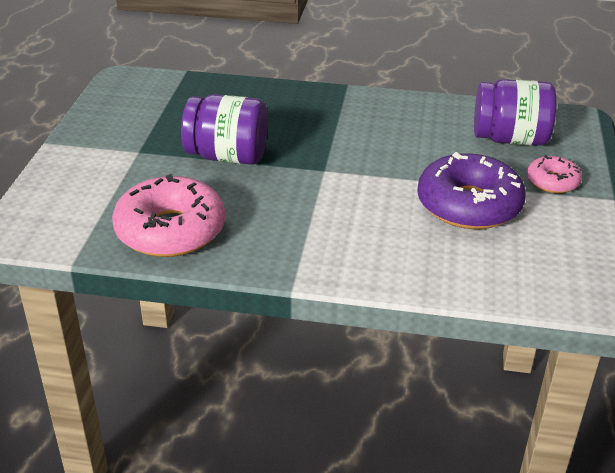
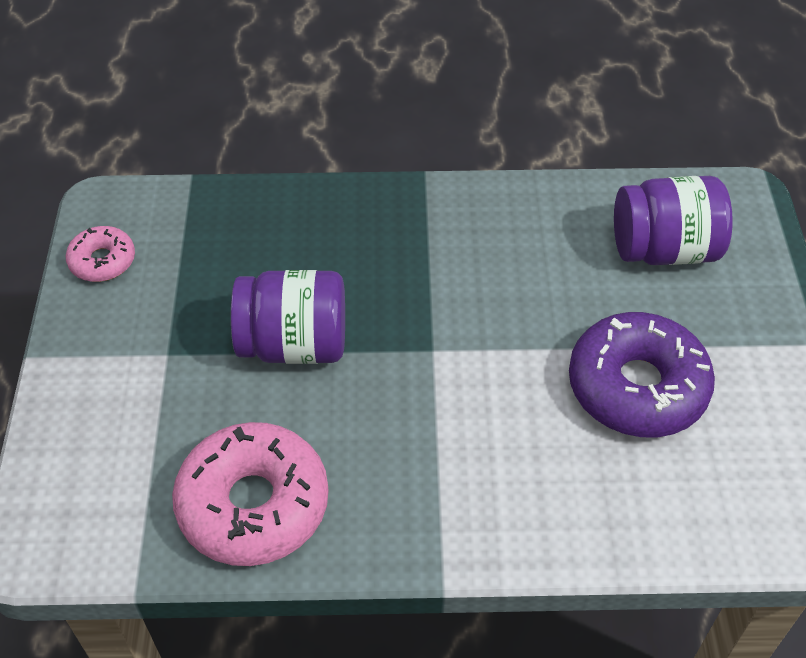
camera: 10 degrees left, 15 degrees up
pink donut [527,155,582,193] -> pink donut moved to [66,226,135,282]

